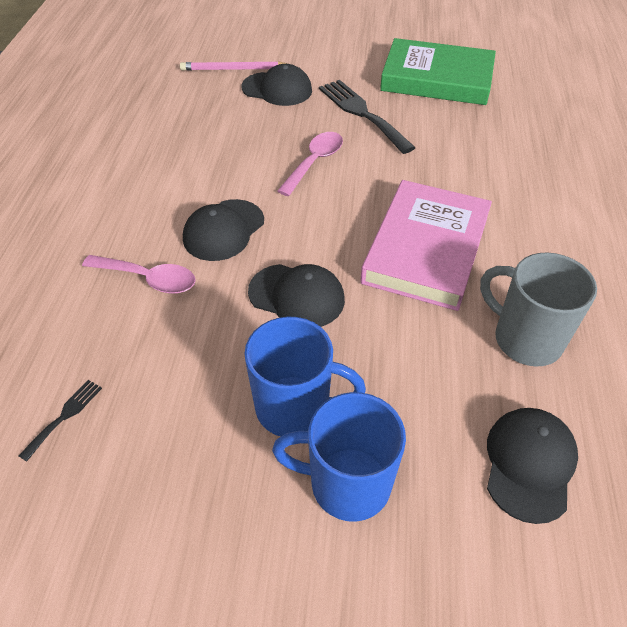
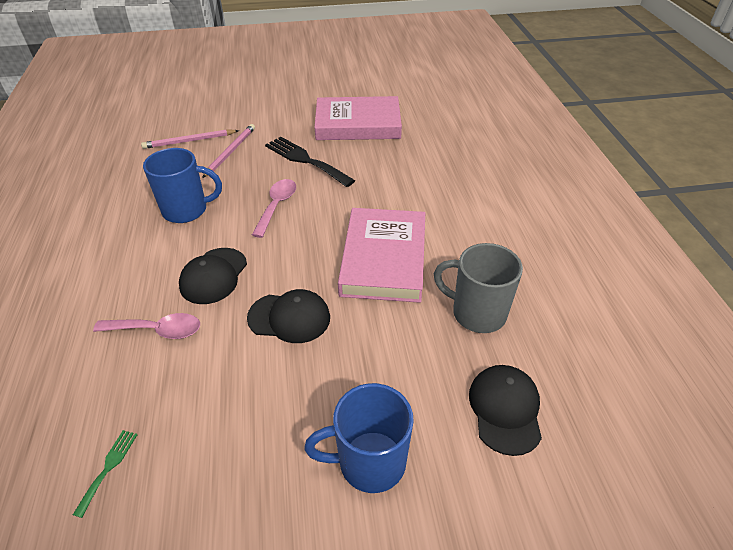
camera: 15 degrees left, 5 degrees down
black fork [19,380,102,462] -> green fork [73,430,138,518]
black cap [241,64,312,106] -> pink pencil [202,124,255,178]
blue mug [244,317,366,436] -> blue mug moved to [143,148,222,223]
green book [380,38,496,105] -> pink book [314,96,402,140]

